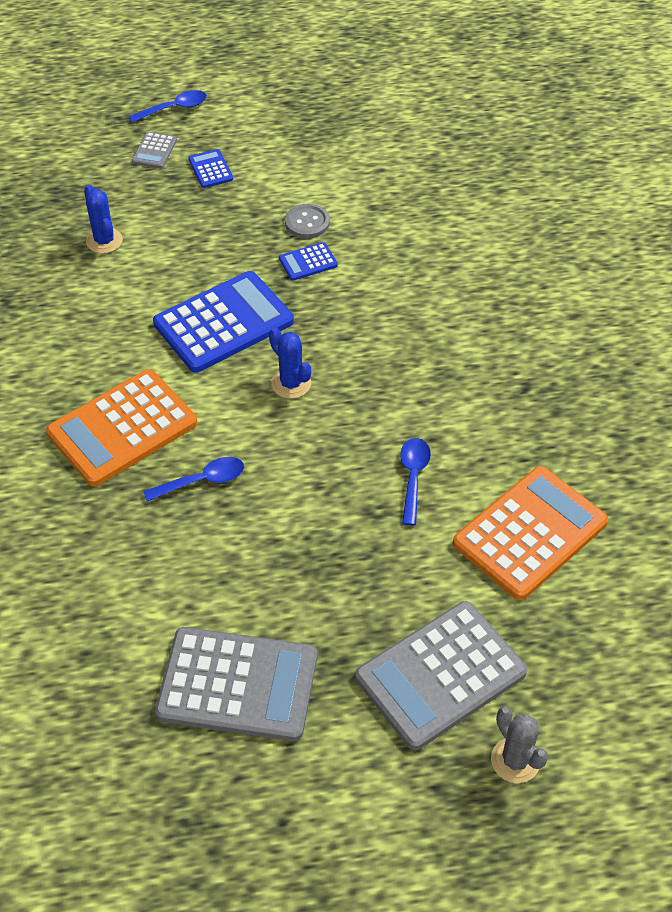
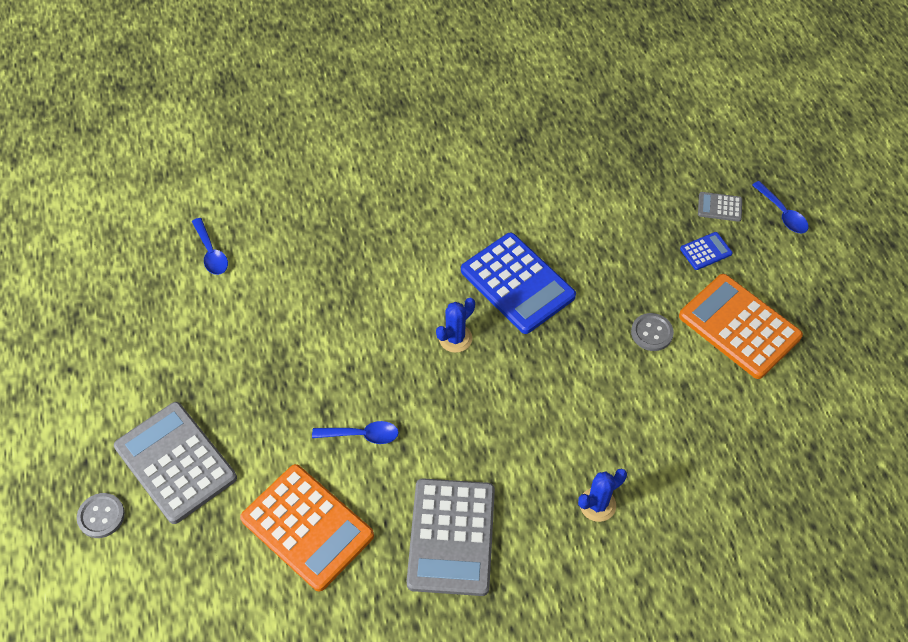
camera: 85 degrees right, 5 degrees up
orange calculator [46,369,198,487] -> orange calculator moved to [679,274,803,379]
blue cactus [84,185,123,253] -> blue cactus moved to [578,468,627,522]
blue spoon [143,457,244,502] -> blue spoon moved to [192,218,228,275]
grey calculator [155,627,317,741] -> grey calculator moved to [406,478,495,596]
blue calculator [279,242,338,280] -> none
grey cactus [491,707,548,783] -> grey button [77,493,125,538]

